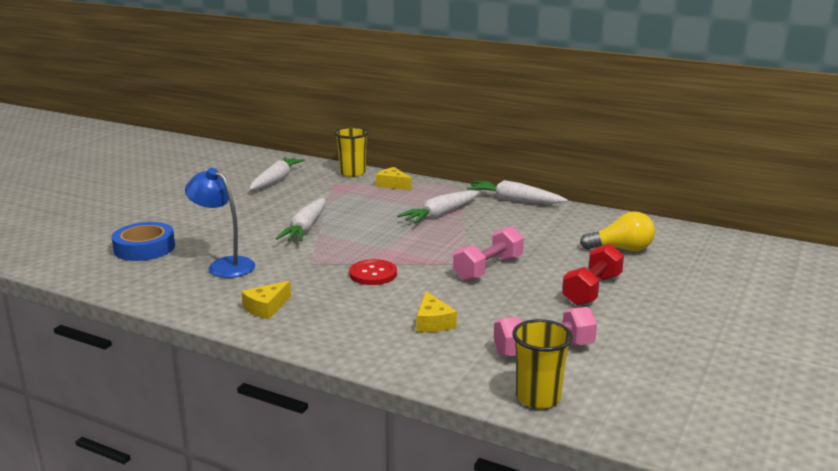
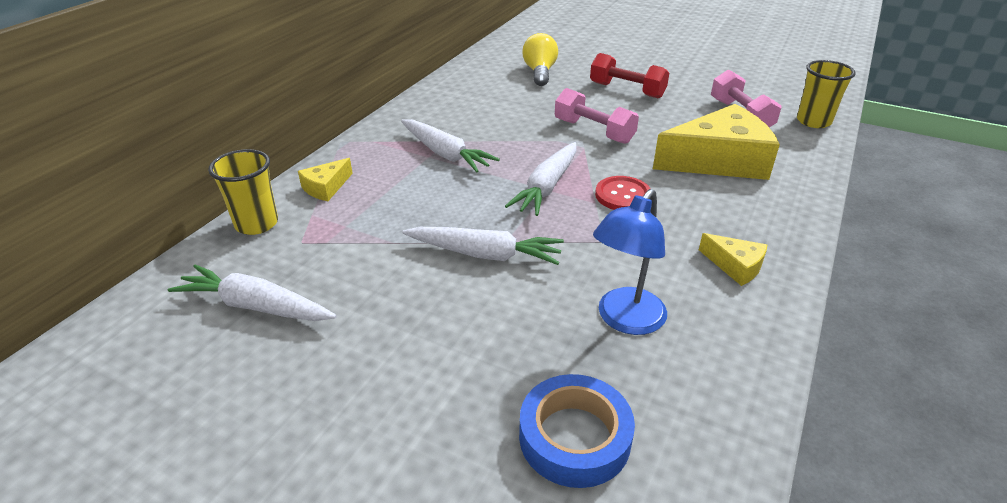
camera: 90 degrees left, 15 degrees up
yellow cheese [417,292,457,332] -> yellow cheese [653,104,780,180], size x2.20
white carrot [467,180,568,204] -> white carrot moved to [505,142,577,216]

